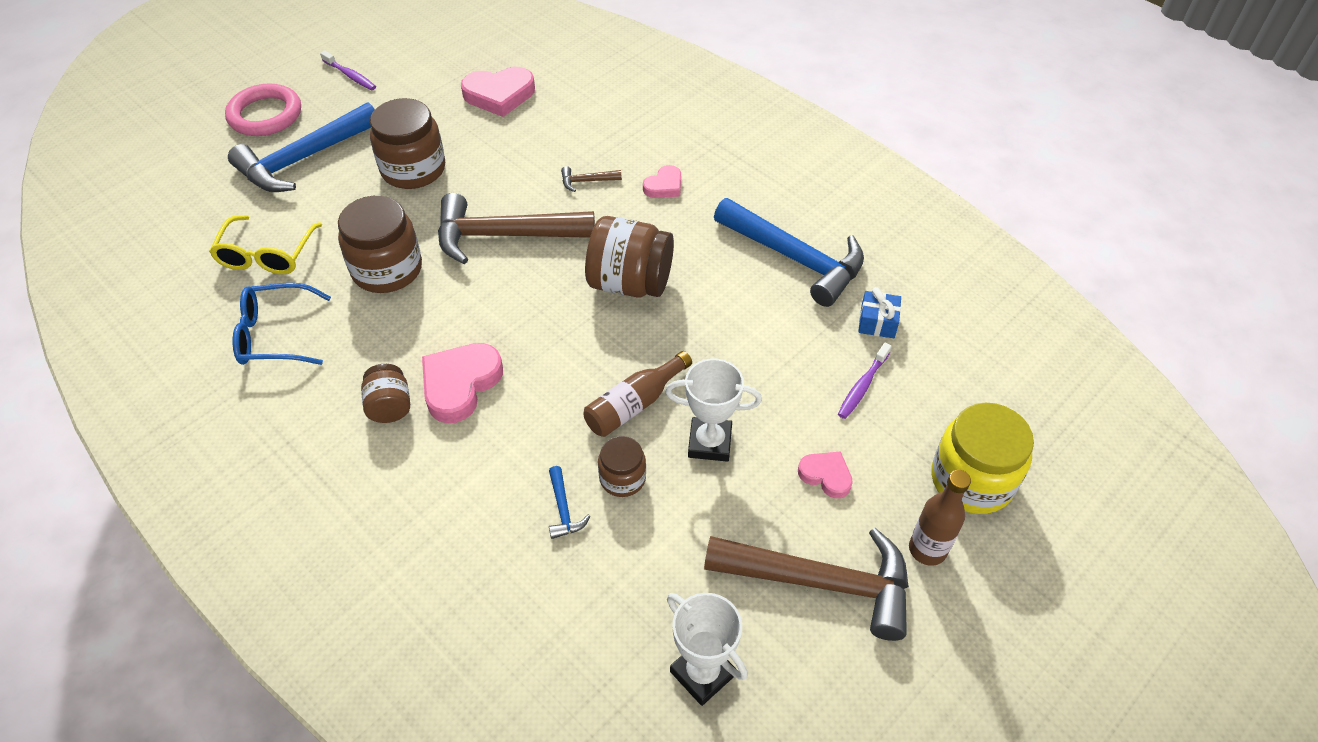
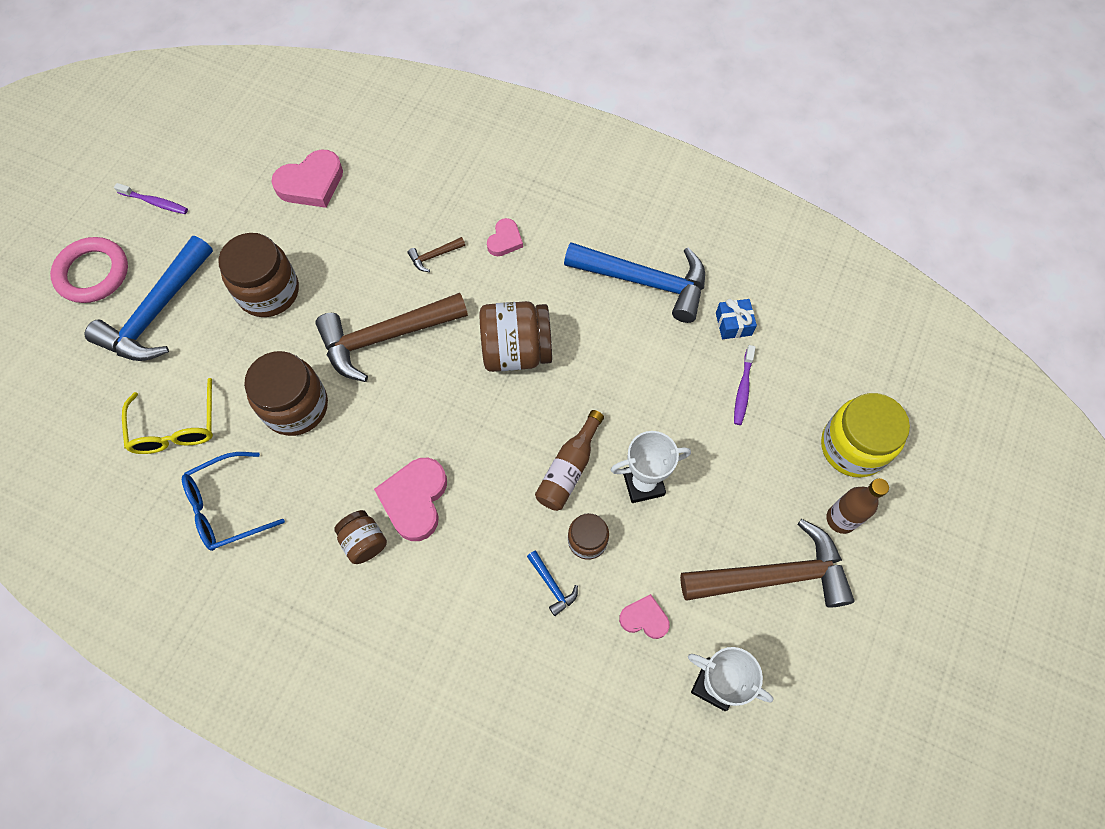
camera: 20 degrees left, 15 degrees up
pink heart [798,451,853,498] -> pink heart moved to [619,594,670,639]

